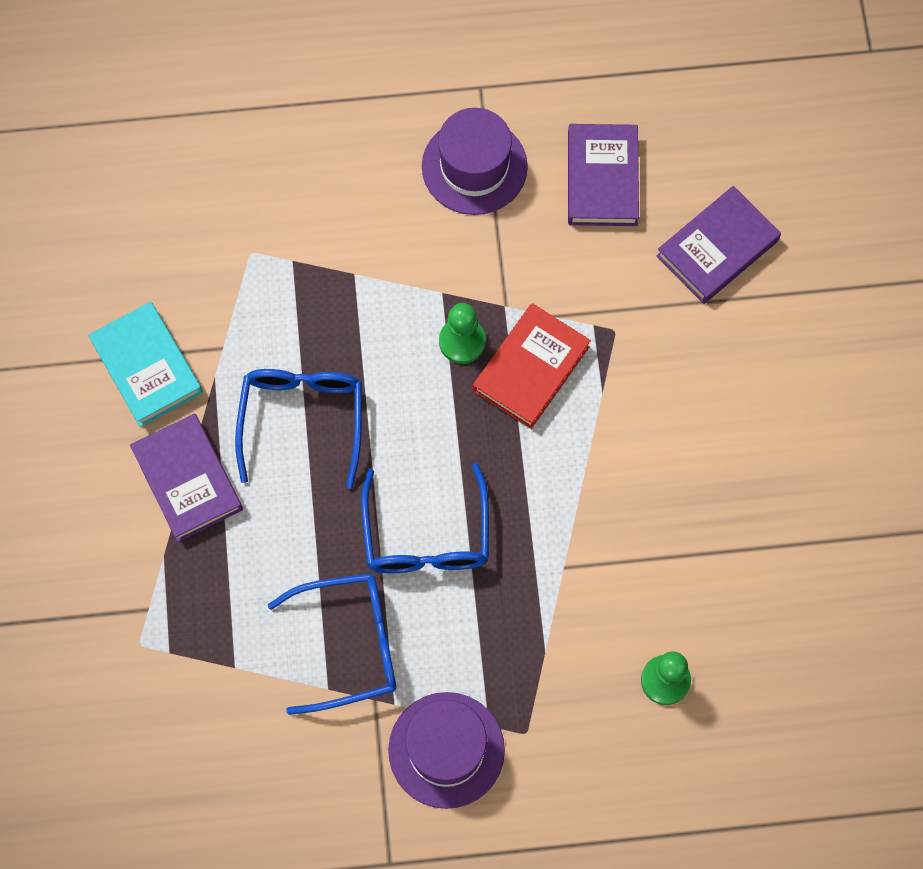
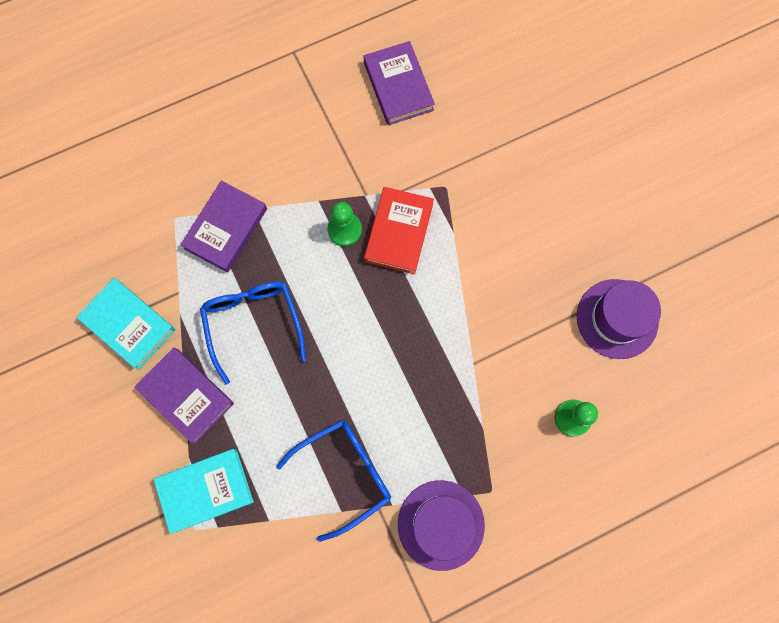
camera: 20 degrees left, 5 degrees up
blue glasses [361,463,489,573] -> none
purple hat [422,108,528,215] -> purple hat moved to [577,279,661,359]
purple book [656,186,781,304] -> purple book moved to [180,181,267,273]
none -> turquoise book [154,449,254,534]

